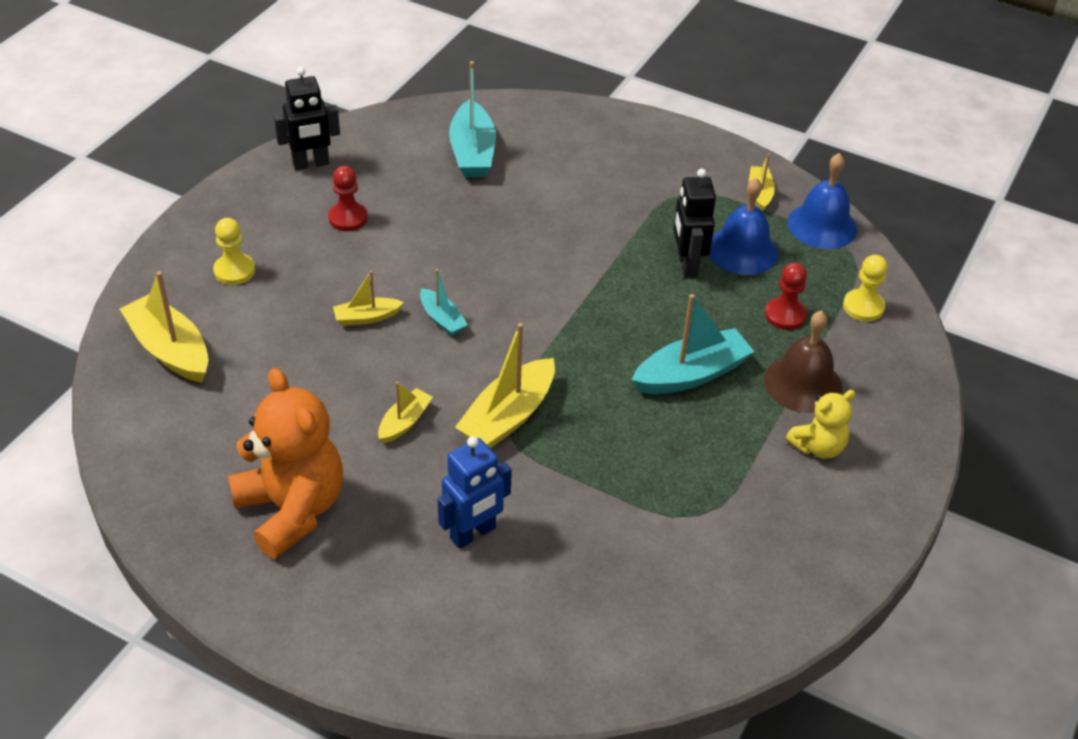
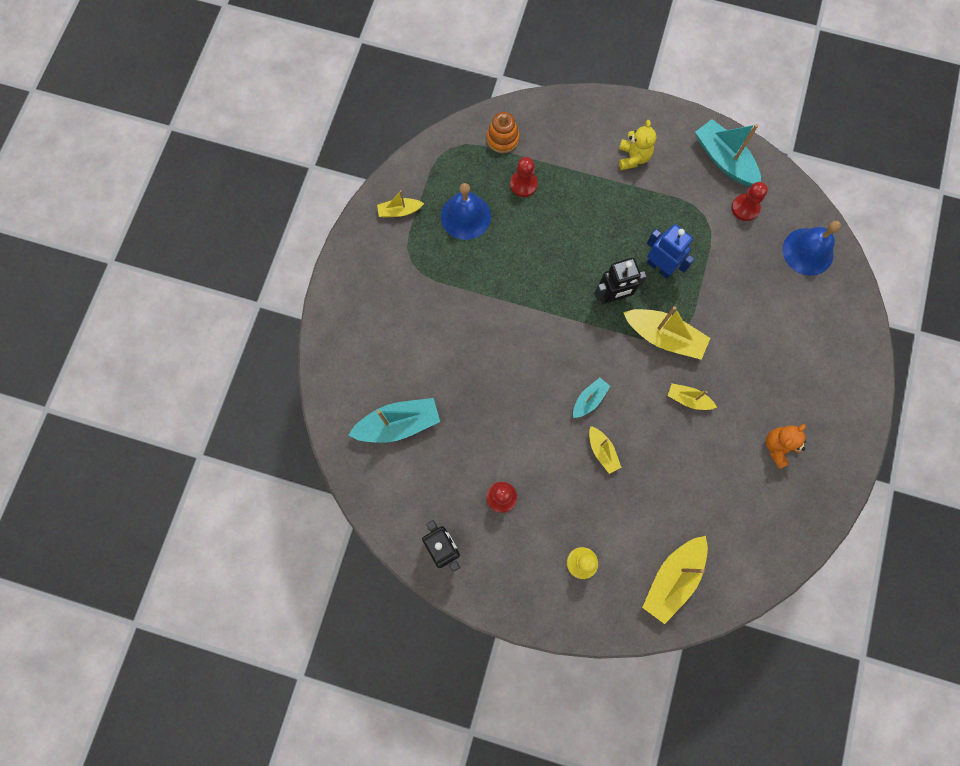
camera: 100 degrees left, 30 degrees up
orange teddy bear [228,368,343,559] -> orange teddy bear [766,424,806,469], size x0.53
blue robot [438,436,512,549] -> blue robot moved to [647,224,695,279]
turquoise boat [632,294,755,394] -> turquoise boat moved to [695,119,761,186]
black robot [673,169,716,278] -> black robot moved to [594,258,647,305]
brown bell [764,311,842,413] -> none
yellow teddy bear [785,390,855,459] -> yellow teddy bear turned 45 degrees clockwise [619,120,657,170]
blue bell [787,153,857,249] -> blue bell moved to [783,221,841,276]
yellow pawn [843,255,887,322] -> orange stacking toy [487,112,520,153]
none -> red pawn [731,182,768,221]

